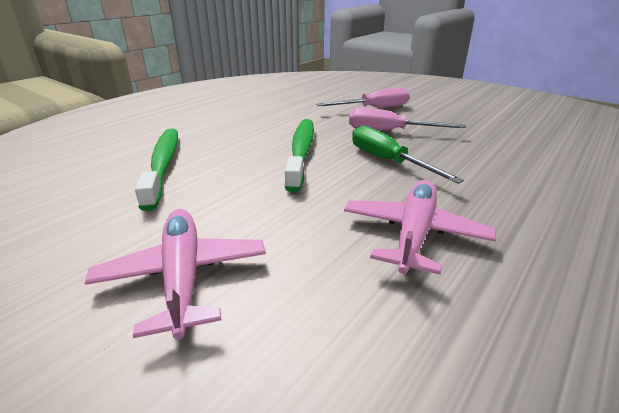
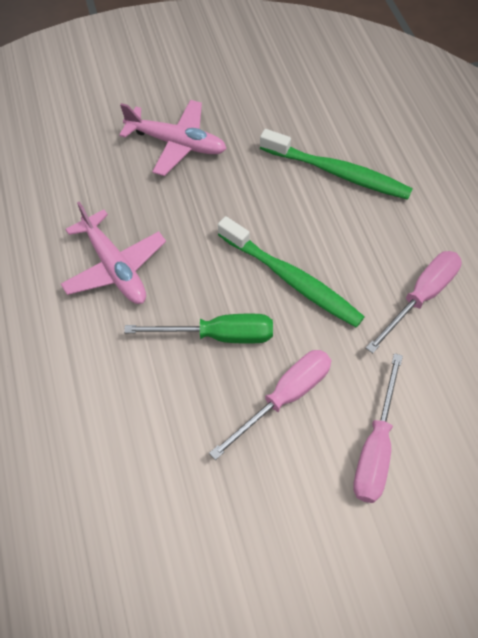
camera: 125 degrees right, 30 degrees up
none -> pink screwdriver [366,251,462,353]

